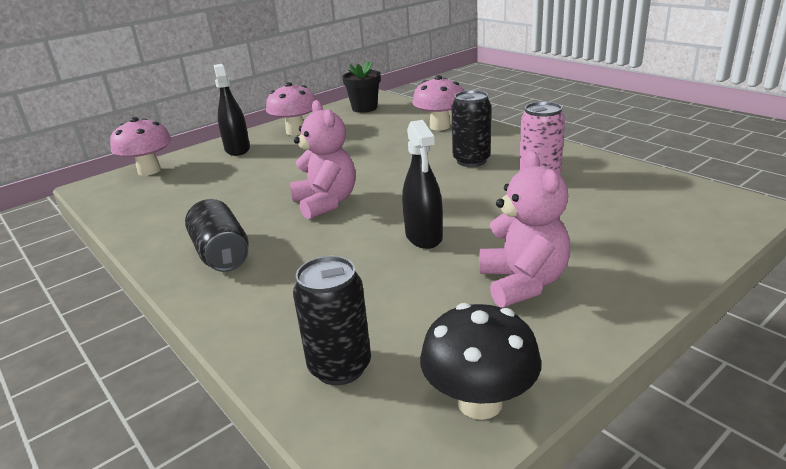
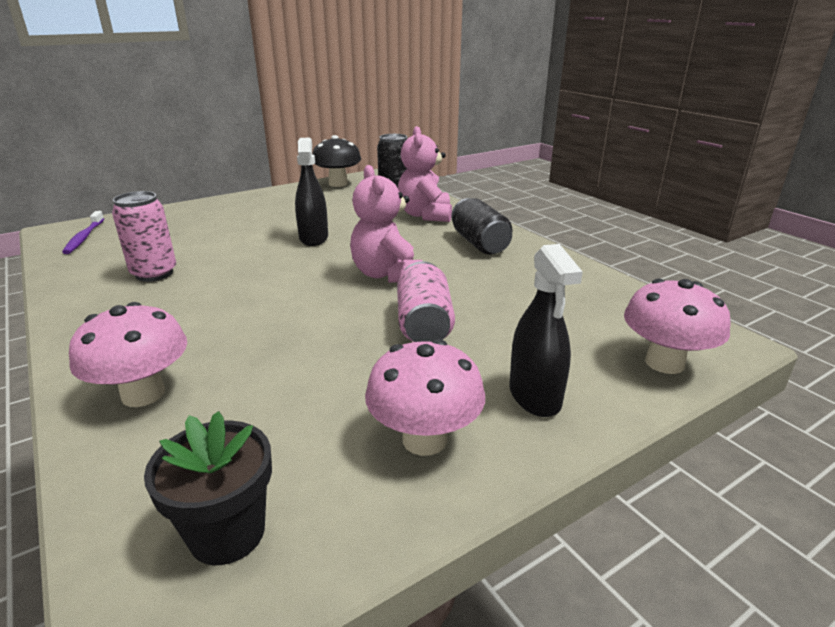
camera: 175 degrees left, 0 degrees up
black can [451,90,491,167] -> none
pink teddy bear [479,151,570,307] -> pink teddy bear moved to [398,126,452,222]
none -> purple toothbrush [62,211,104,254]
none -> pink can [397,261,455,342]

